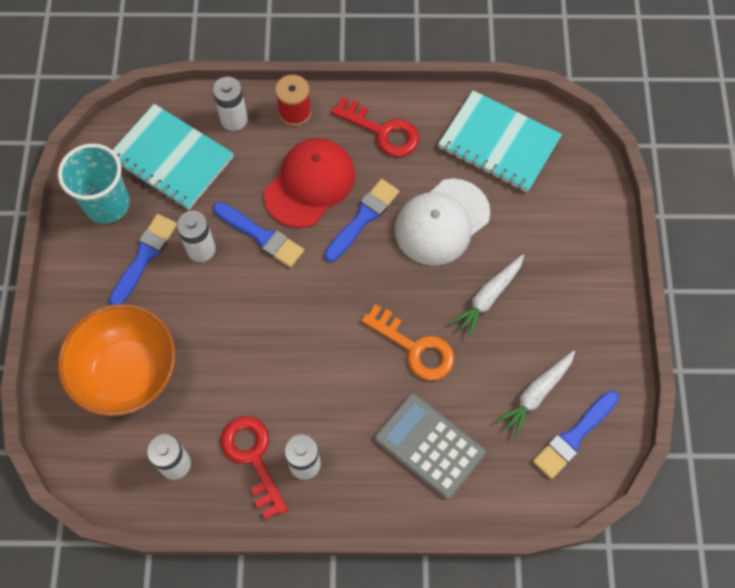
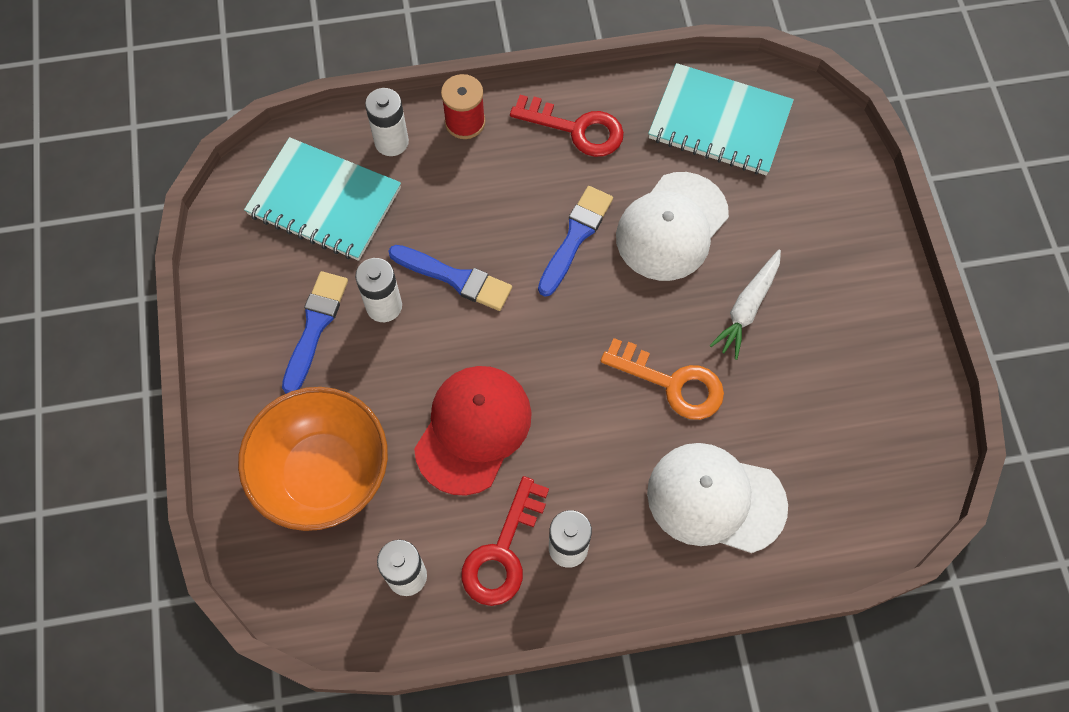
camera: 10 degrees left, 0 degrees up
turquoise cup [58,143,130,224] -> none
red key [221,416,288,519] -> red key turned 120 degrees counterclockwise [461,476,549,606]
red cap [264,138,355,228] -> red cap moved to [414,366,532,496]
grey calculator [375,393,486,499] -> white cap [647,443,788,553]
white carrot [496,350,575,438] -> none
blue brush [533,391,619,479] -> none

